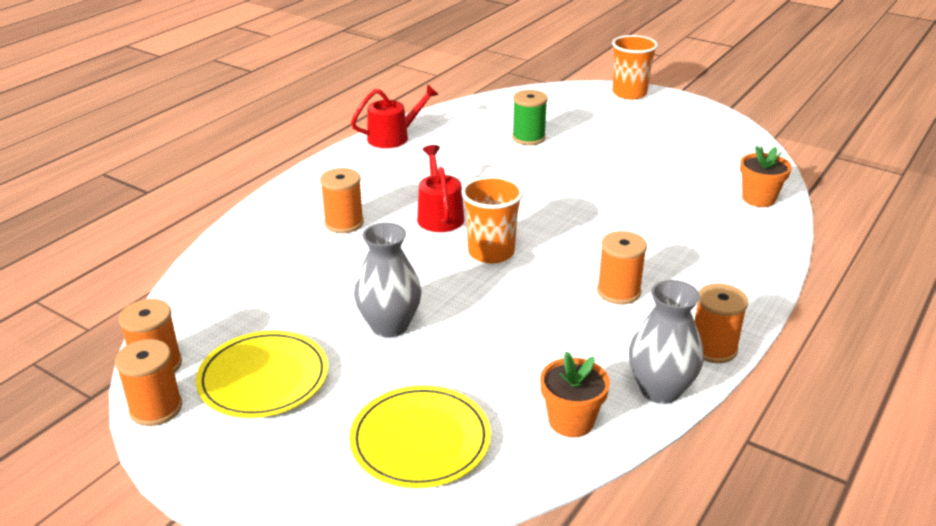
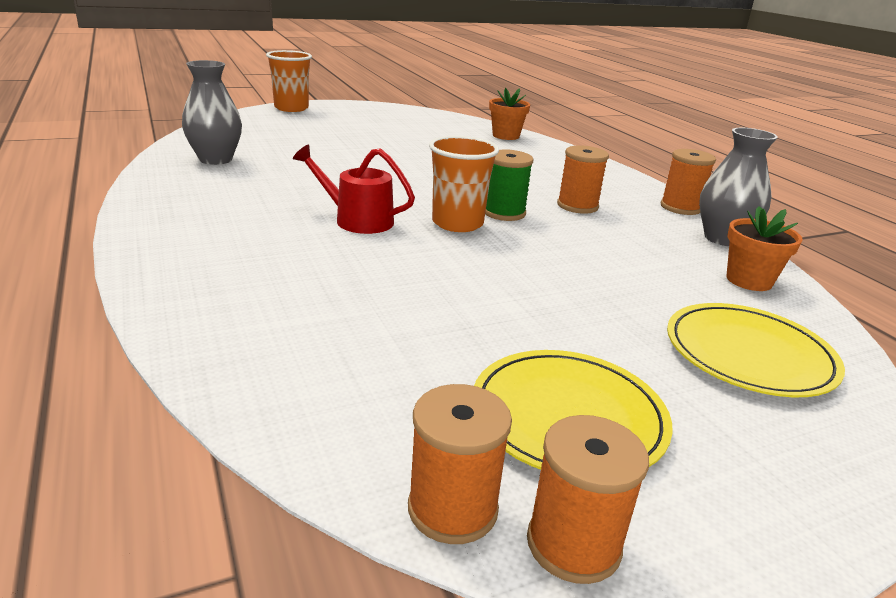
camera: 60 degrees left, 5 degrees down
orange spool [320,168,364,233] -> none
red watering can [351,84,439,148] -> none
grey vase [354,223,421,338] -> grey vase moved to [182,60,242,165]
green spool [512,90,548,145] -> green spool moved to [485,149,533,221]

